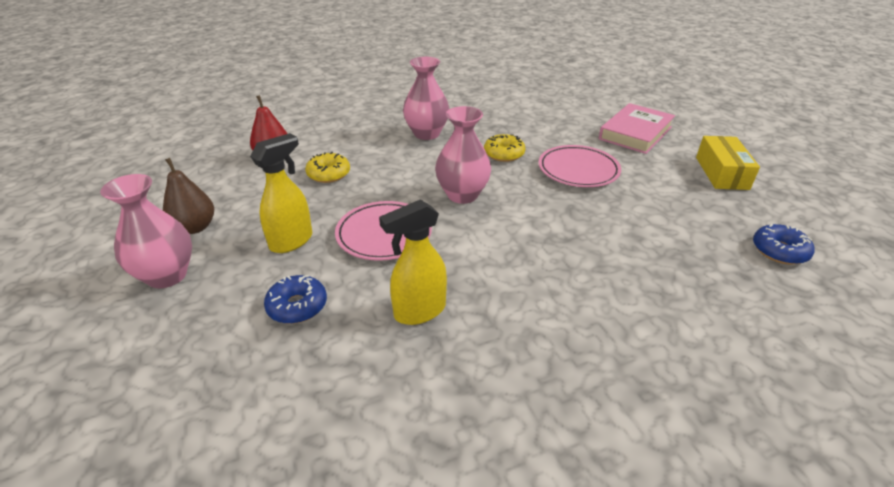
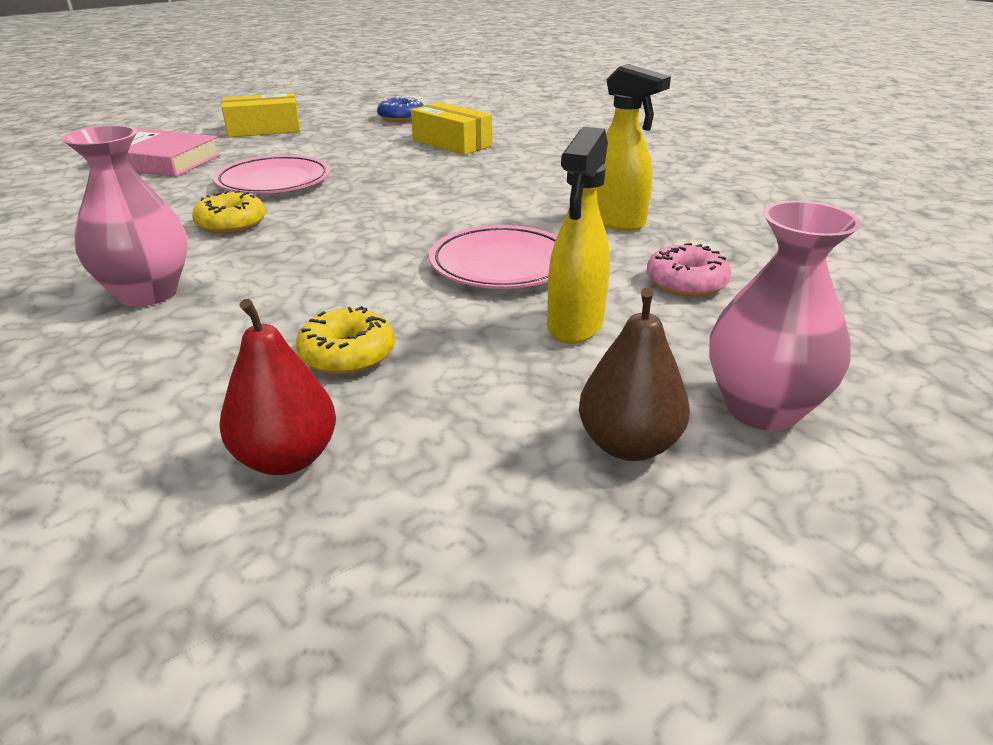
camera: 110 degrees left, 5 degrees down
yellow spray bottle [250,133,312,253] -> yellow spray bottle turned 90 degrees counterclockwise [547,127,610,344]
blue donut [264,275,327,324] -> pink donut [647,243,731,297]
pink vase [435,106,491,204] -> none
none -> yellow box [411,102,492,155]

